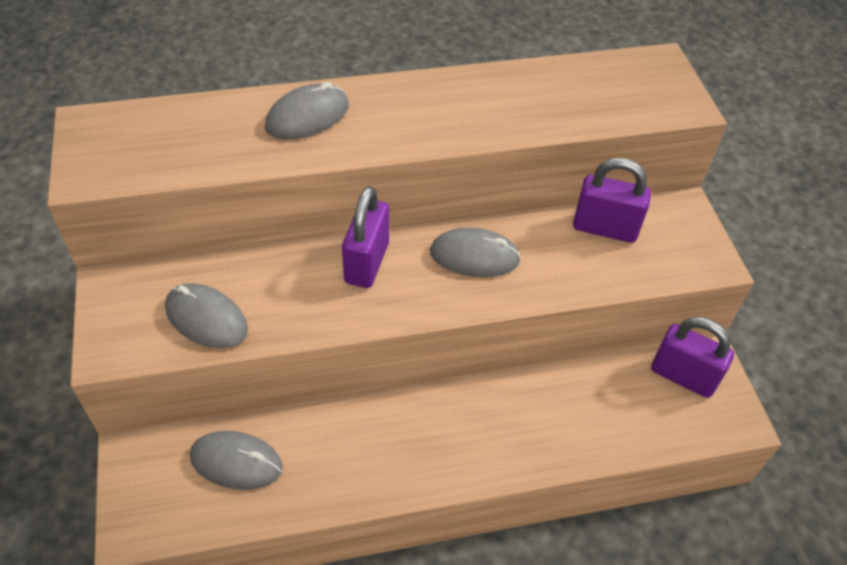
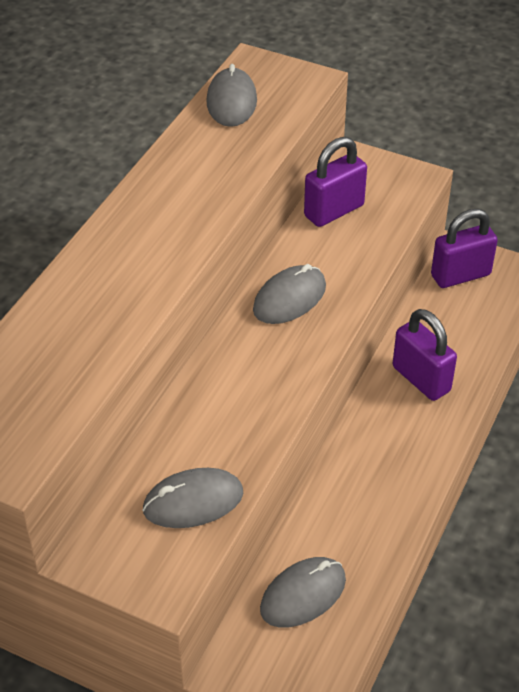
camera: 50 degrees left, 5 degrees down
grey mouse [265,82,349,140] -> grey mouse moved to [206,64,257,127]
purple padlock [342,186,389,288] -> purple padlock moved to [393,309,457,401]

